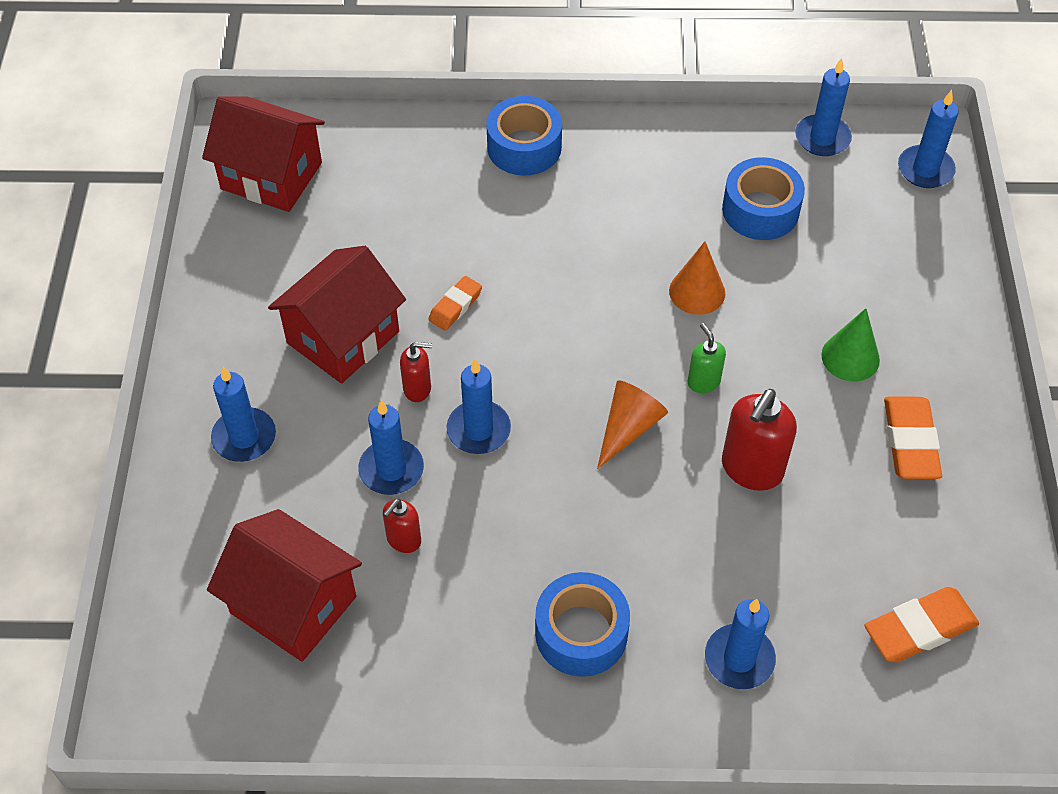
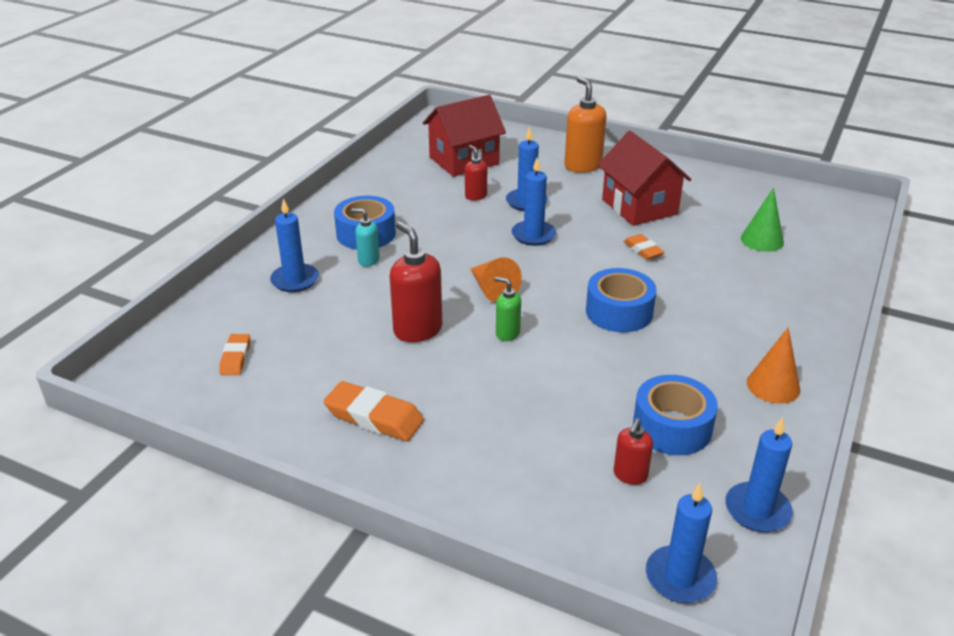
camera: 115 degrees right, 20 degrees down
red house [202,97,325,212] -> none
blue candle [211,367,276,462] -> orange soap dispenser [564,76,607,173]
red soap dispenser [400,342,432,402] -> red soap dispenser moved to [614,419,653,485]
blue tape [486,96,562,176] -> blue tape moved to [586,268,657,332]
orange cone [669,241,725,315] -> orange cone moved to [747,327,800,404]
green soap dispenser [687,323,726,393] -> green soap dispenser turned 150 degrees counterclockwise [494,277,521,341]
green cone [821,308,880,381] -> green cone moved to [741,188,784,252]
orange eraser [864,587,979,663] -> orange eraser [219,334,250,375], size x0.61
none -> turquoise soap dispenser [351,209,380,267]

